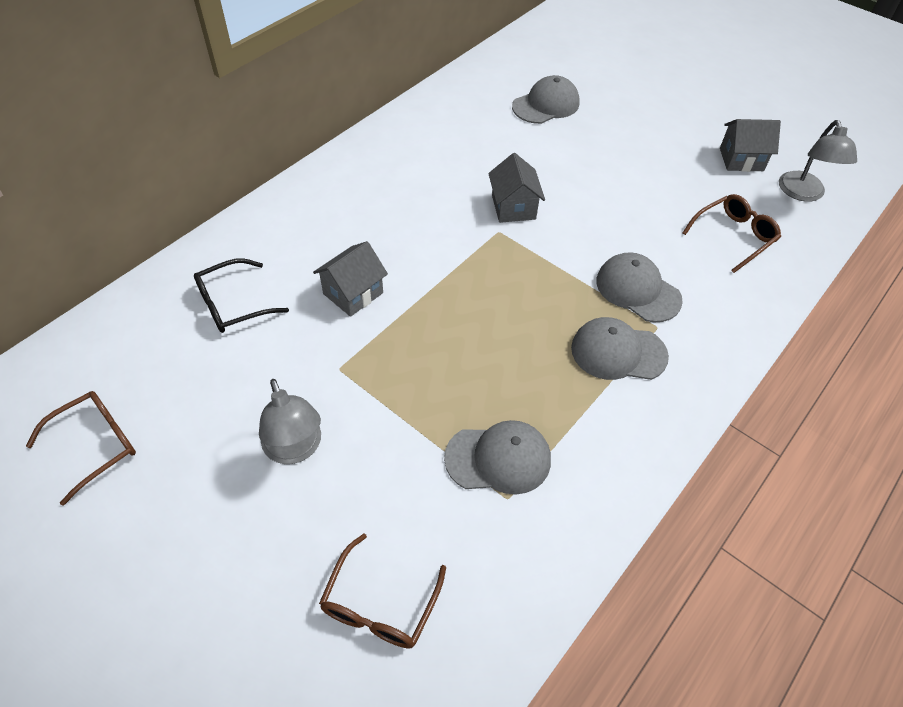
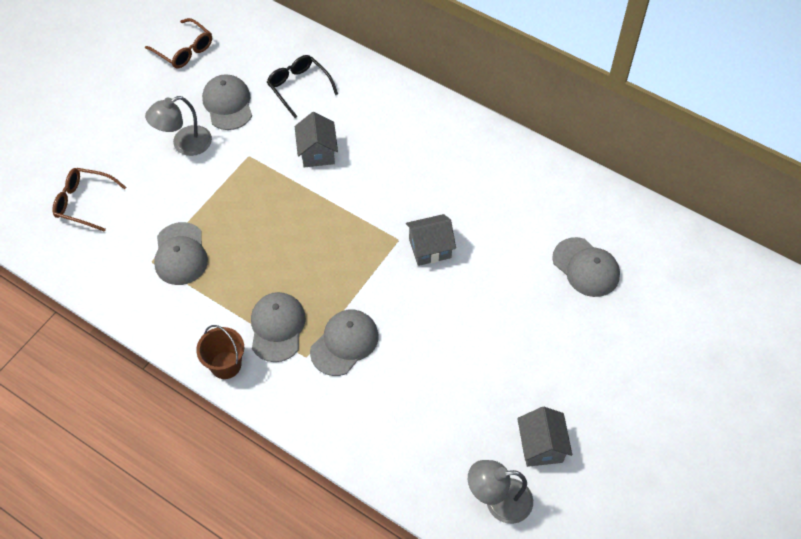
camera: 85 degrees right, 5 degrees up
grey house [313,241,388,317] -> grey house turned 45 degrees clockwise [295,112,338,167]
brown glasses [683,194,781,273] -> none
none -> brown bucket [196,325,244,379]
none -> grey cap [202,74,252,130]

